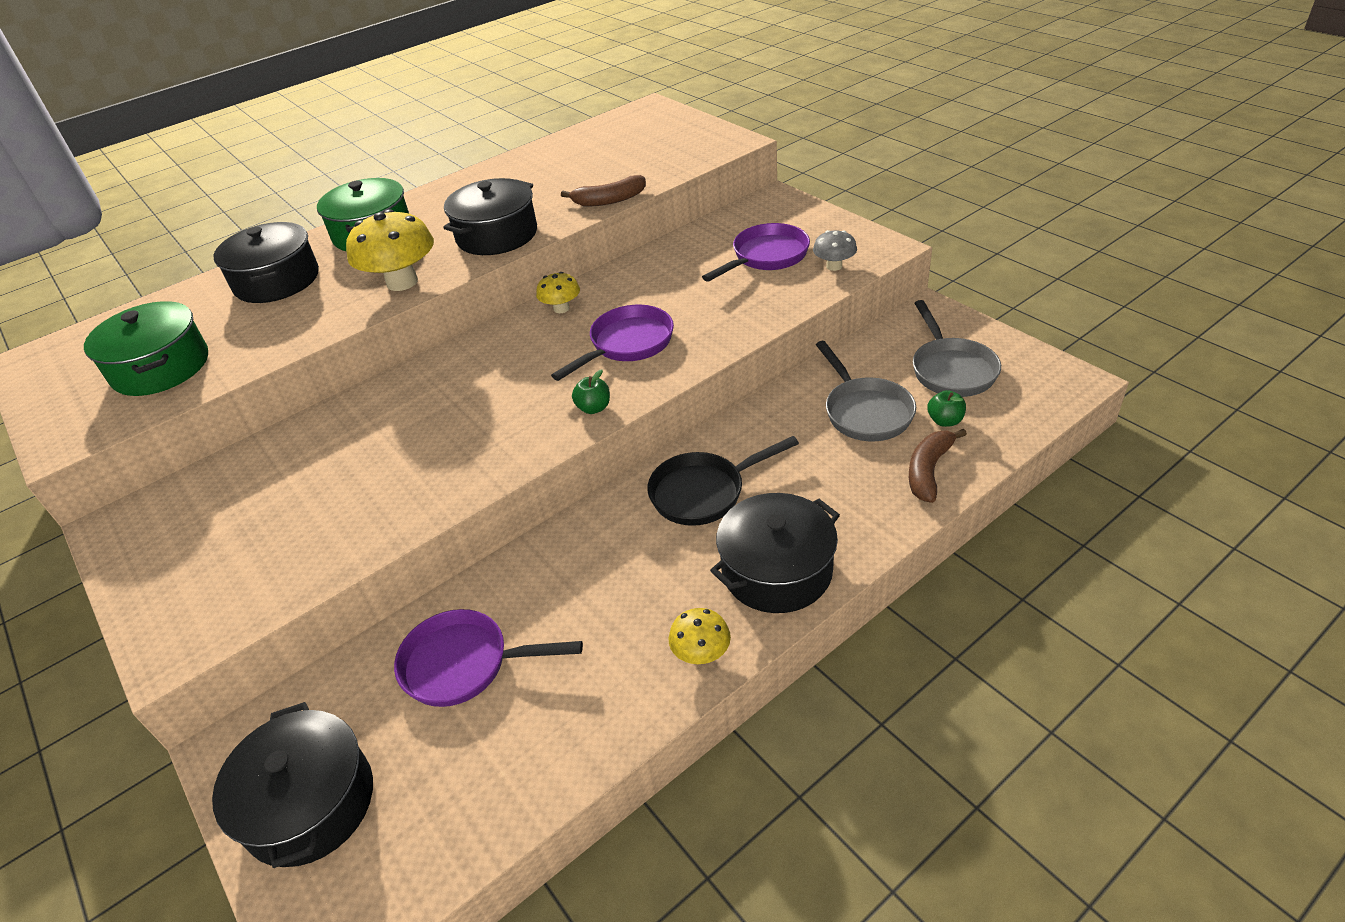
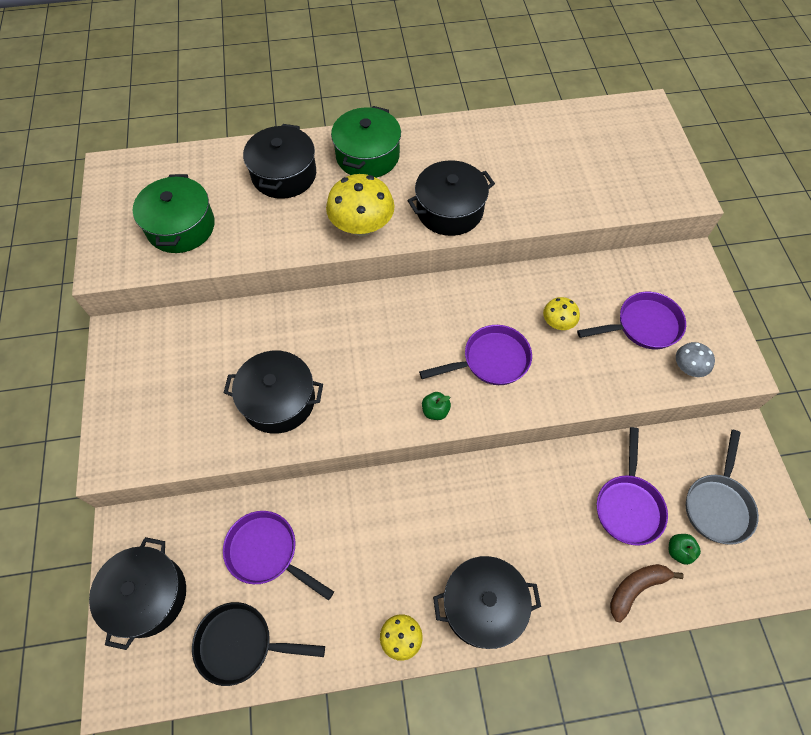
camera: 25 degrees right, 20 degrees up
yellow mushroom [536,272,580,313] -> yellow mushroom moved to [543,297,580,330]
brown banana [561,175,646,206] -> none
black pan [647,436,799,526] -> black pan moved to [192,602,325,686]
grey pan [816,341,916,441] -> purple pan [597,427,668,546]
none -> black pot [224,351,323,434]

